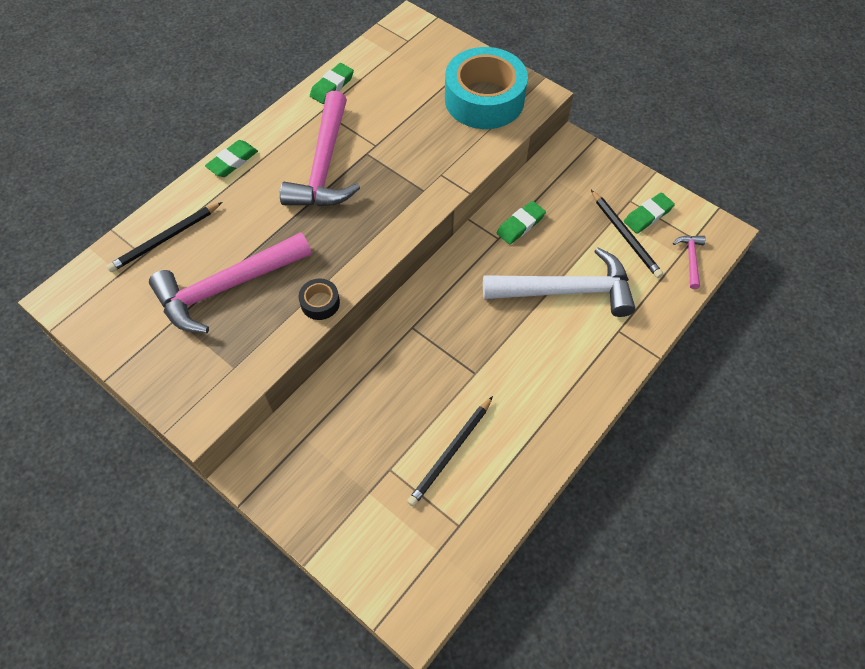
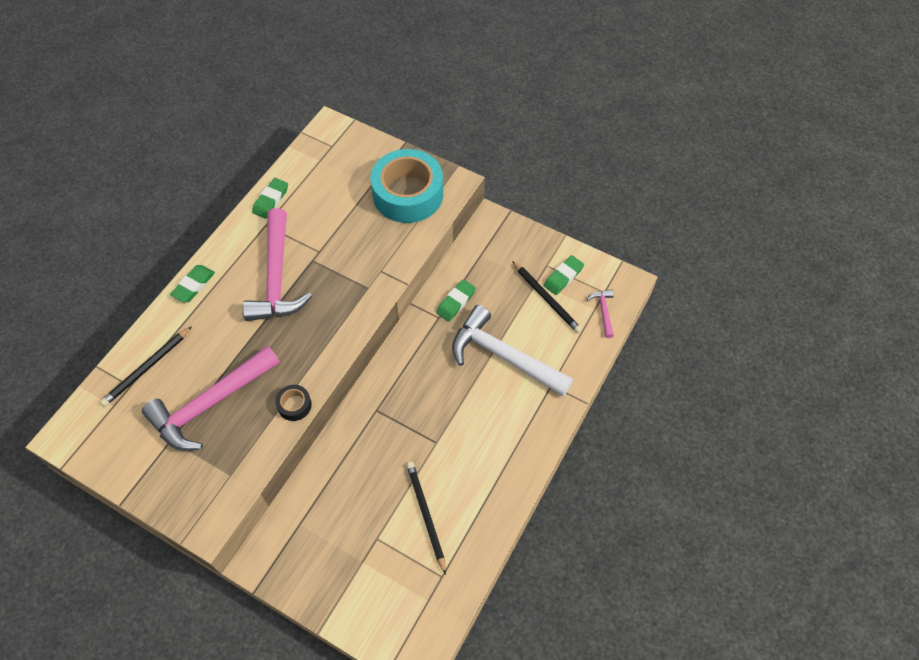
camera: 10 degrees left, 0 degrees up
black pencil [407,396,493,507] -> black pencil turned 135 degrees clockwise [406,462,446,575]
white hammer [483,247,636,317] -> white hammer turned 135 degrees counterclockwise [452,305,573,397]

